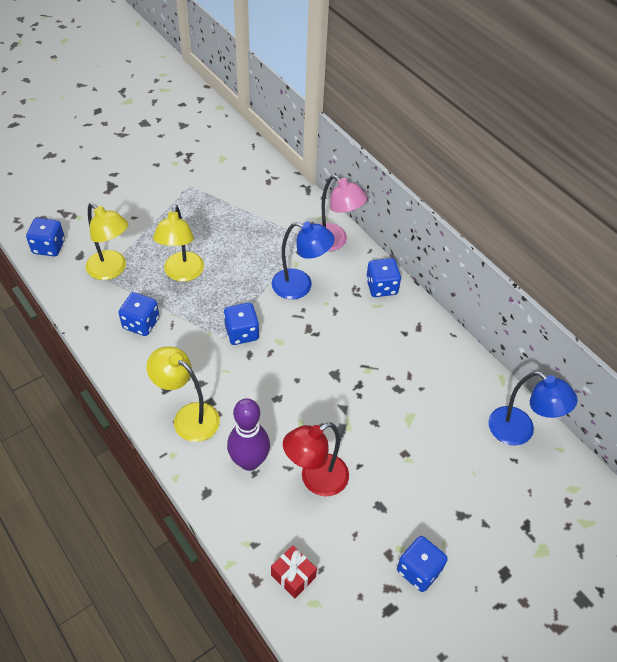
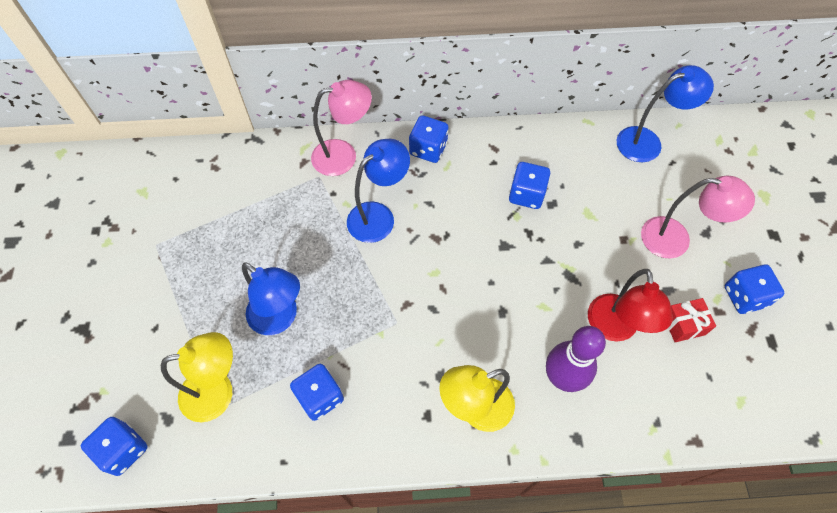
camera: 55 degrees left, 10 degrees up
yellow lamp [153,205,204,282] -> blue lamp [242,262,300,335]
blue dice [224,303,259,345] -> blue dice moved to [509,162,550,209]
red gift [271,545,317,599] -> red gift moved to [668,298,716,342]
none -> pink lamp [641,176,755,258]

